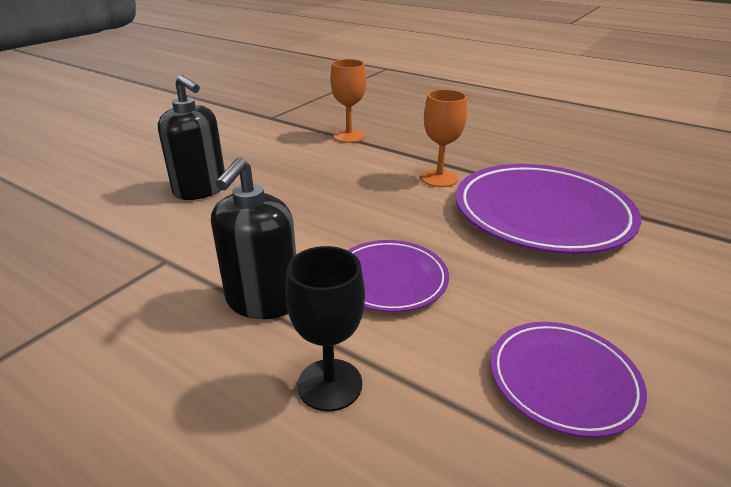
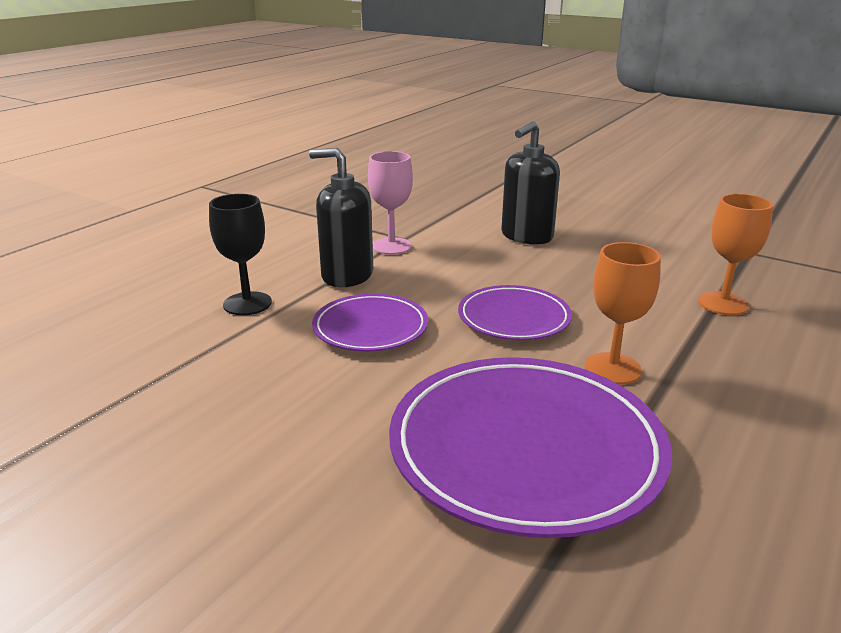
camera: 90 degrees right, 5 degrees down
purple plate [491,322,647,438] -> purple plate moved to [458,285,572,340]
none -> pink goblet [368,151,413,255]

